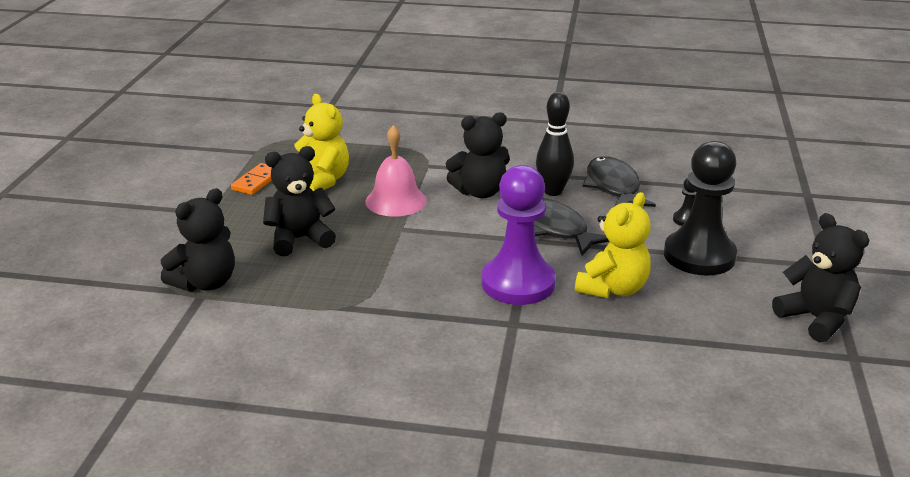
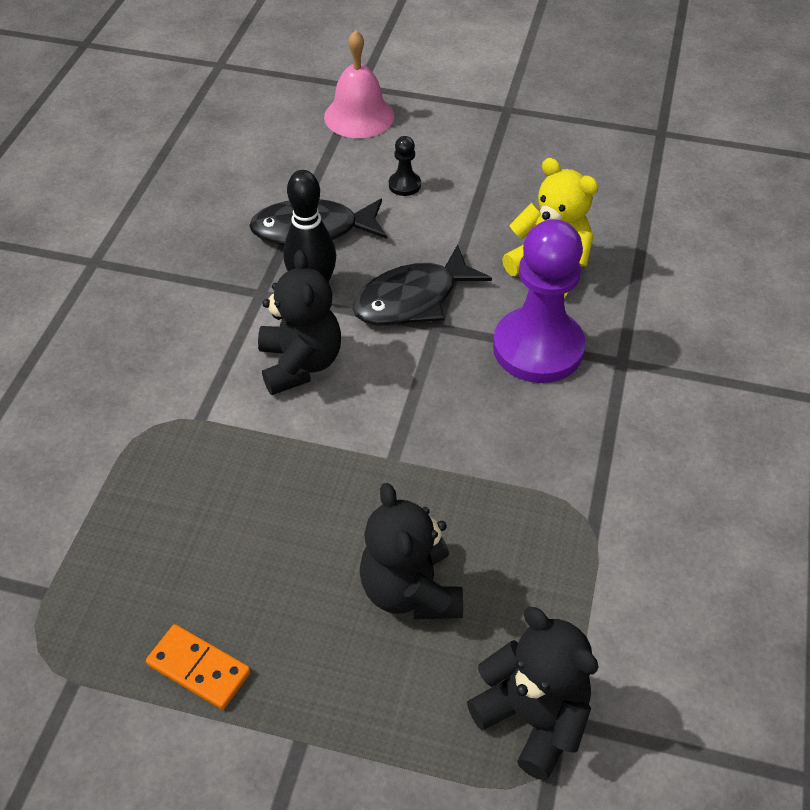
camera: 85 degrees left, 20 degrees up
yellow teddy bear [294,94,349,191] -> none
pink bell [366,125,427,217] -> pink bell moved to [324,30,394,138]
black pawn [664,141,737,276] -> none
black teddy bear [772,213,869,342] -> none

